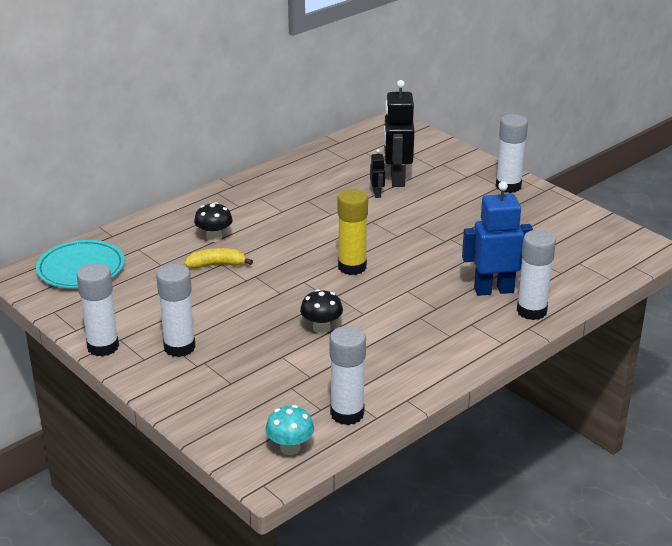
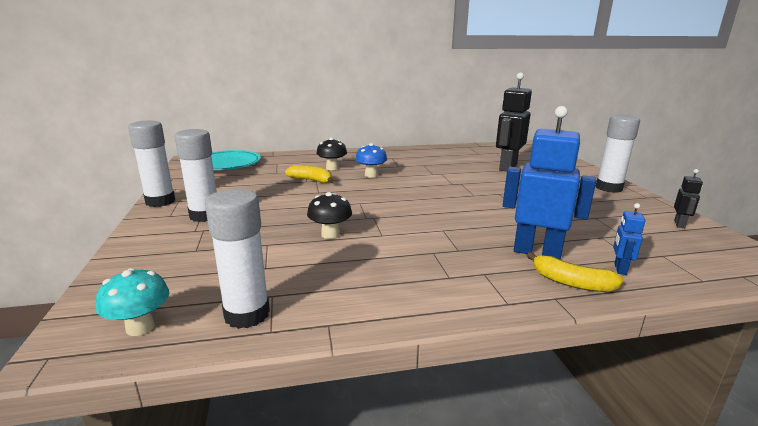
camera: 30 degrees right, 10 degrees down
yellow glue stick [338,189,368,275] -> none
black robot [370,149,385,198] -> black robot moved to [674,169,703,228]
white glue stick [517,230,556,320] -> yellow banana [527,252,624,292]
none -> blue mushroom [355,143,387,177]
none -> blue robot [613,203,645,275]

